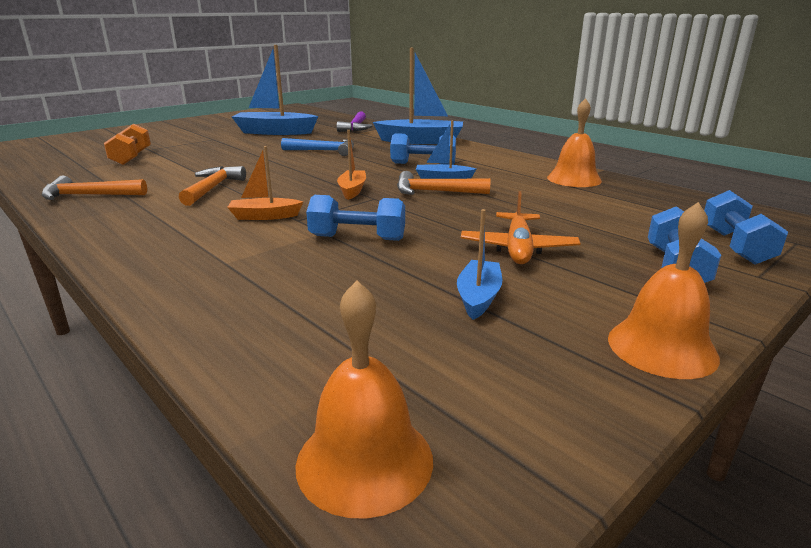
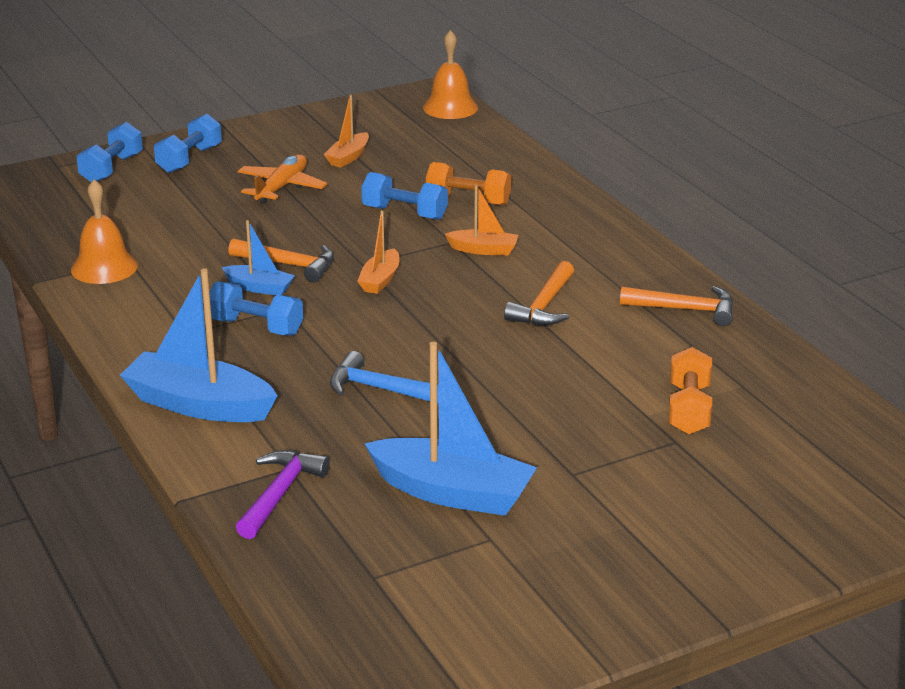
camera: 165 degrees left, 5 degrees up
blue boat [457,209,502,320] -> orange boat [324,95,369,168]
orange bell [608,202,720,379] -> none
none -> orange dumbbell [426,162,511,206]

